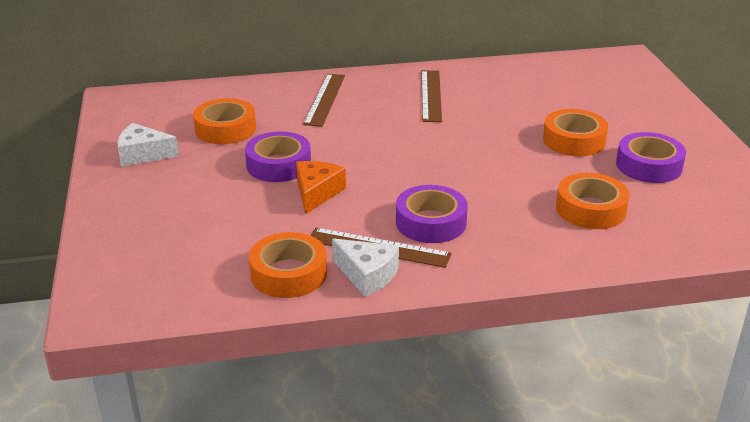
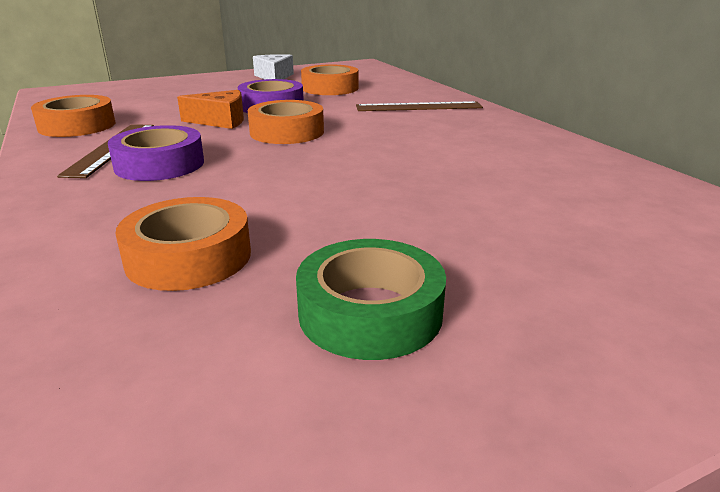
camera: 75 degrees right, 5 degrees down
white cheese [332,238,399,297] -> none
brown ruler [421,70,442,122] -> none
orange tape [543,109,608,156] -> orange tape moved to [248,100,324,144]
purple tape [616,132,686,183] -> green tape [296,239,446,360]

